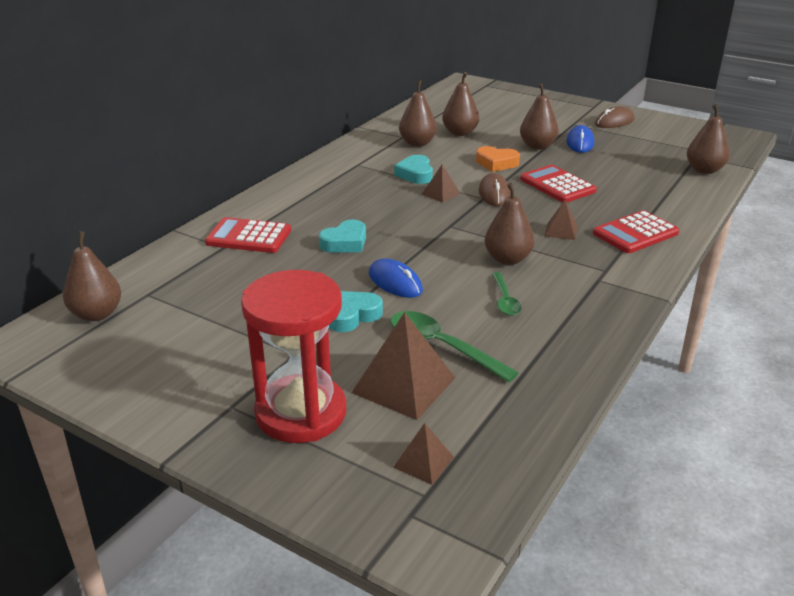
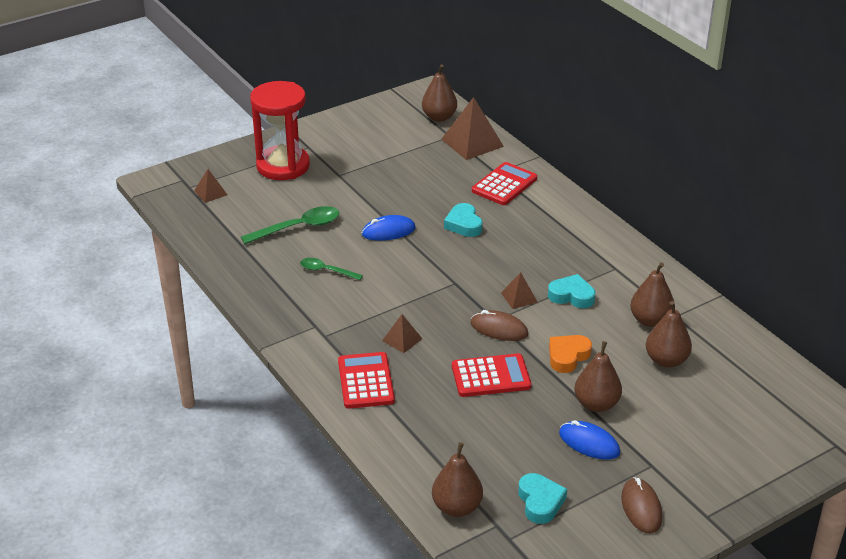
camera: 115 degrees right, 5 degrees up
turquoise heart [329,291,383,332] -> turquoise heart moved to [518,473,567,524]
brown pyramid [351,312,455,420] -> brown pyramid moved to [441,97,504,160]
brown pear [485,183,535,265] -> none

